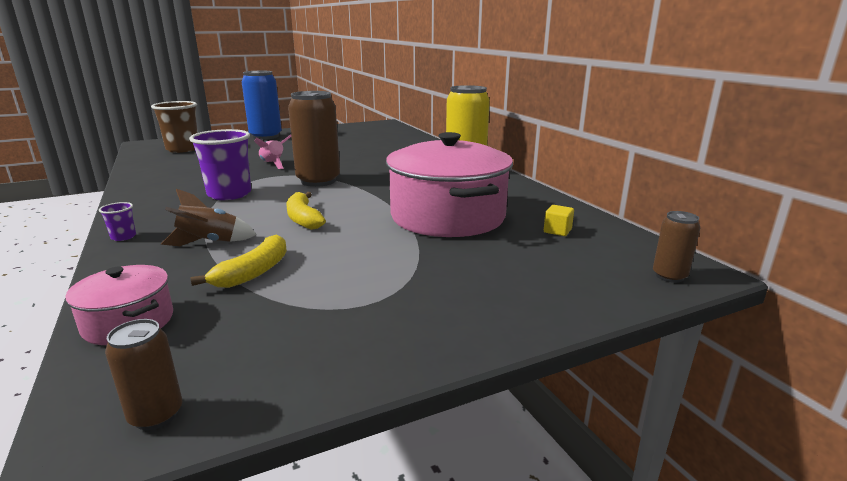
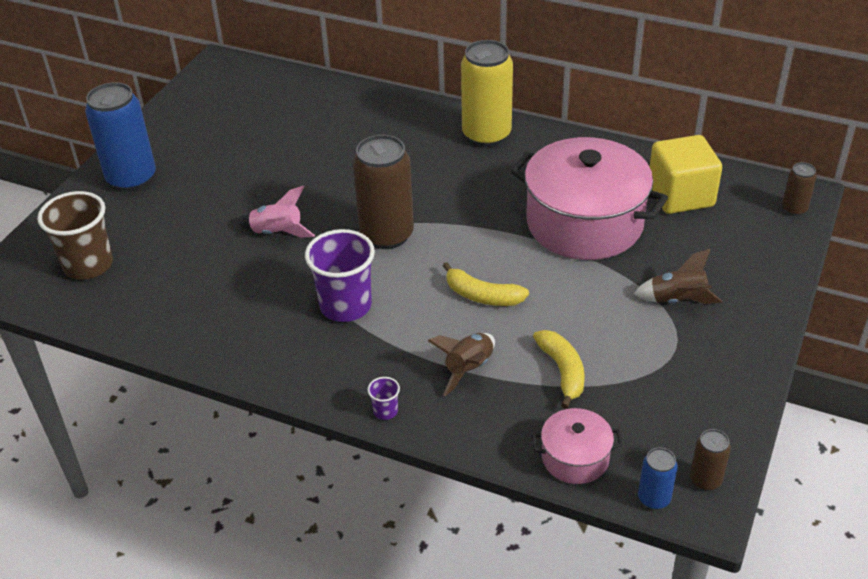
camera: 40 degrees left, 20 degrees up
yellow cube [544,205,574,236] -> yellow cube [650,135,722,214], size x2.49
none -> brown rocket [634,249,722,304]
none -> blue can [638,447,678,510]

